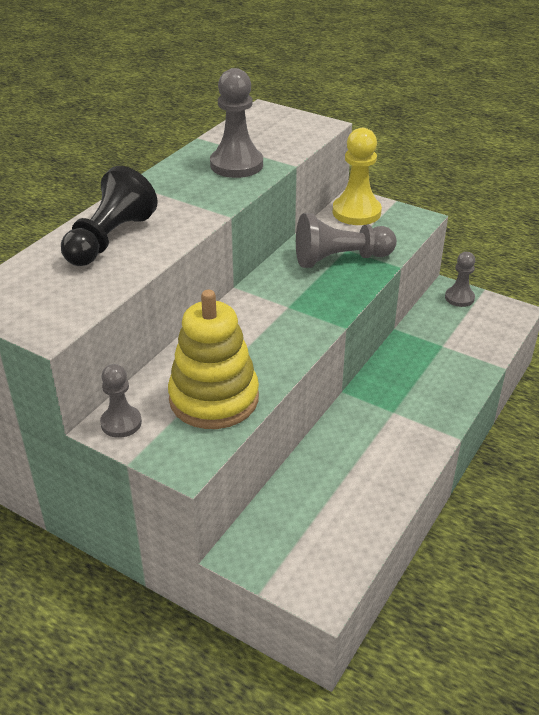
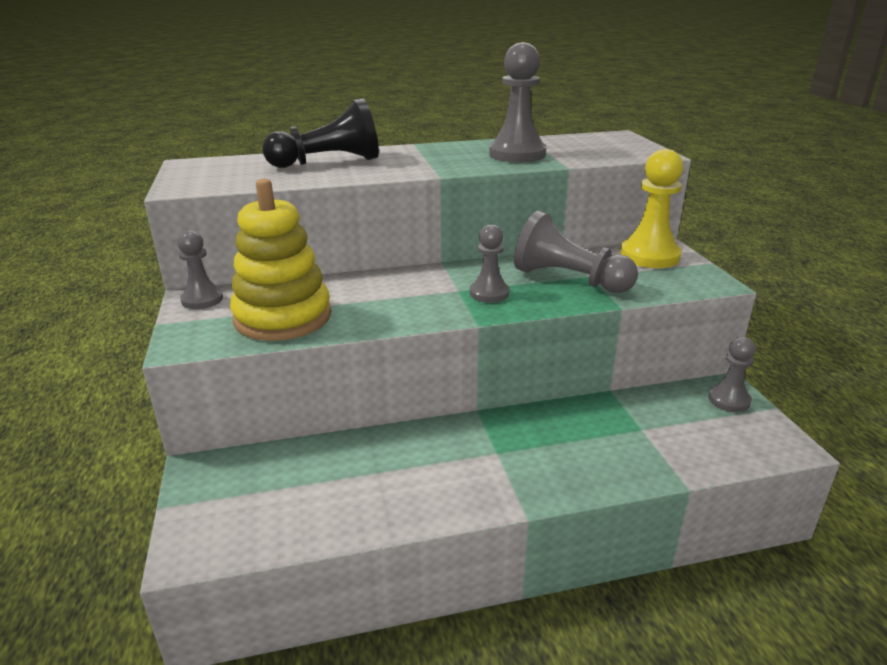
camera: 45 degrees right, 10 degrees down
none -> grey pawn [470,224,509,303]

